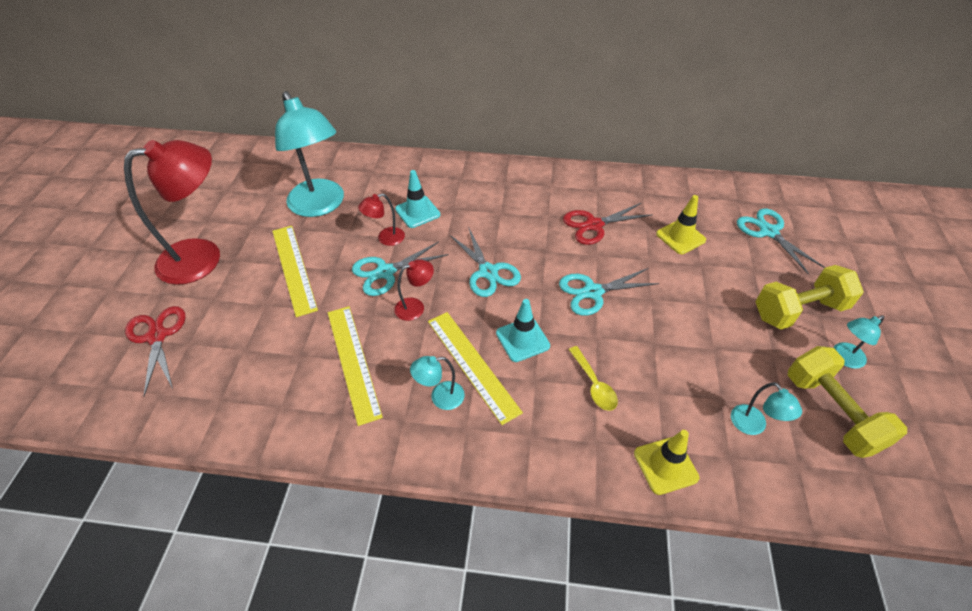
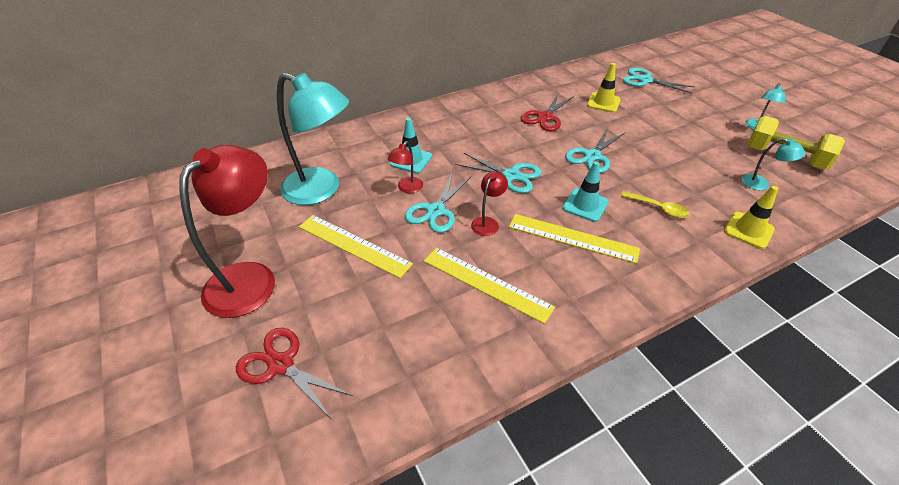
camera: 35 degrees left, 5 degrees down
turquoise lamp [410,356,465,410] -> none
yellow dumbbell [755,265,863,329] -> none

